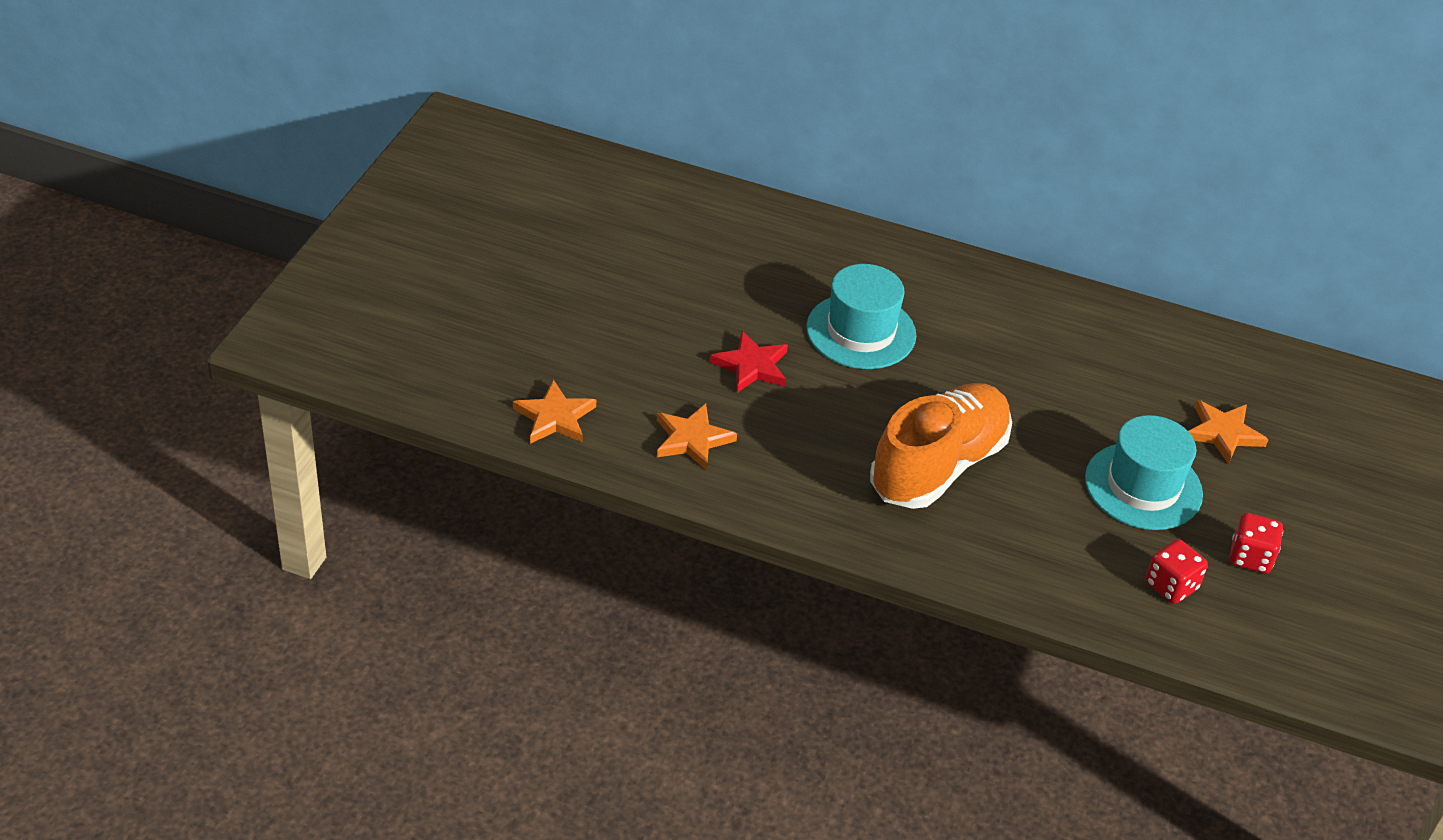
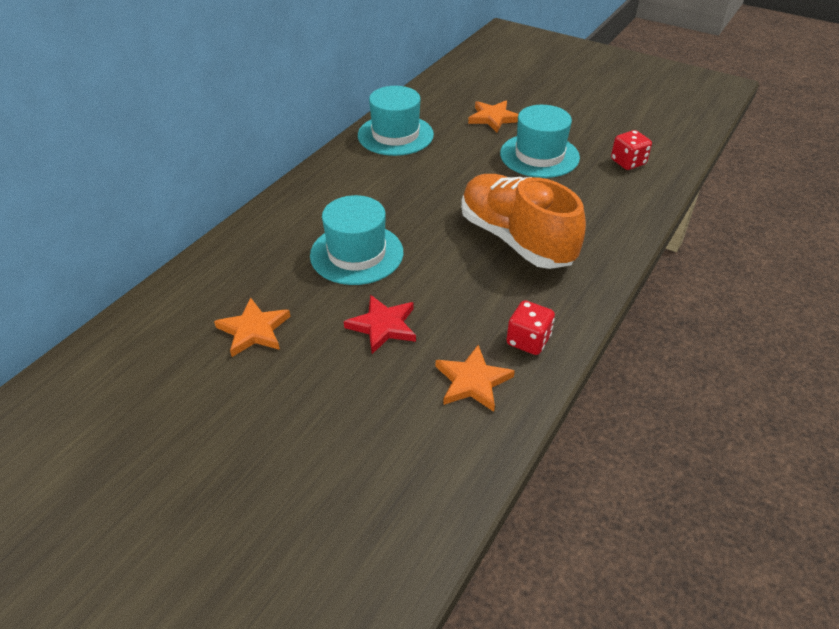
camera: 75 degrees left, 0 degrees up
orange star [513,379,596,444] -> orange star moved to [214,298,291,357]
red dice [1230,513,1283,574] -> red dice moved to [507,300,555,355]
none -> turquoise hat [358,86,434,156]

